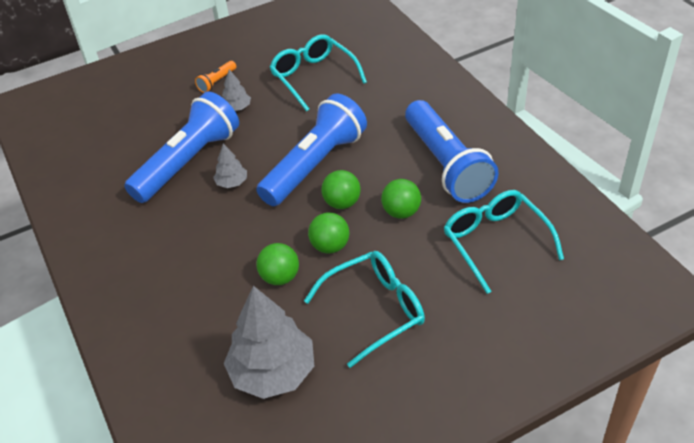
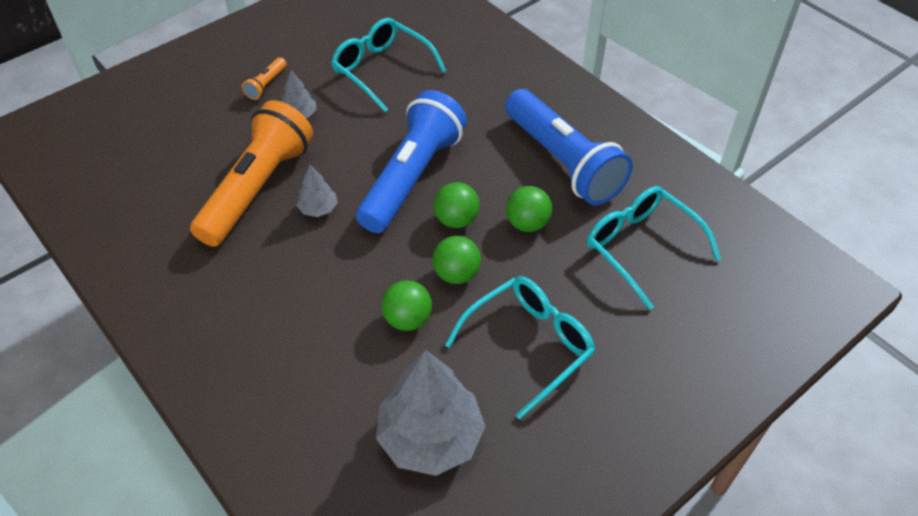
camera: 15 degrees left, 5 degrees up
blue flashlight [124,91,239,203] -> orange flashlight [190,100,313,247]

